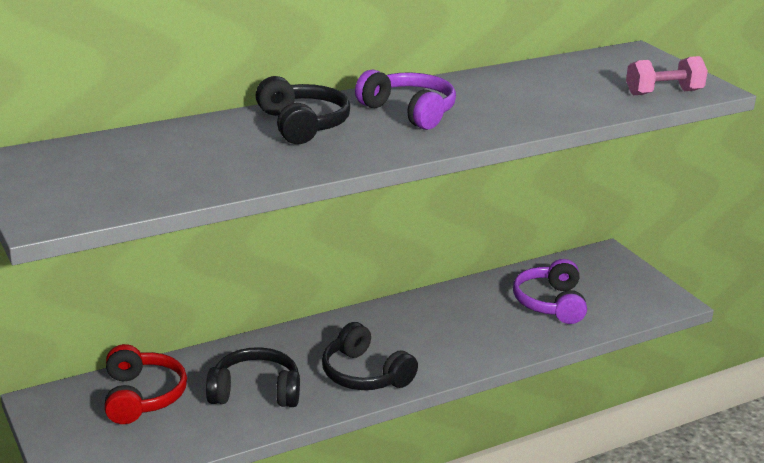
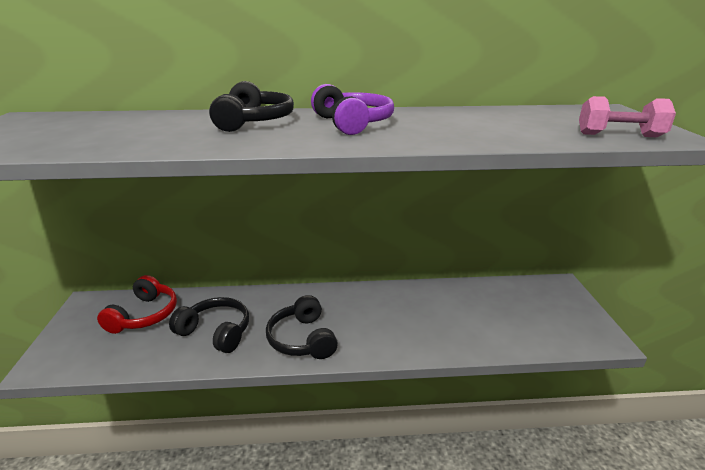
camera: 25 degrees right, 0 degrees up
purple headphones [513,259,587,324] -> none

